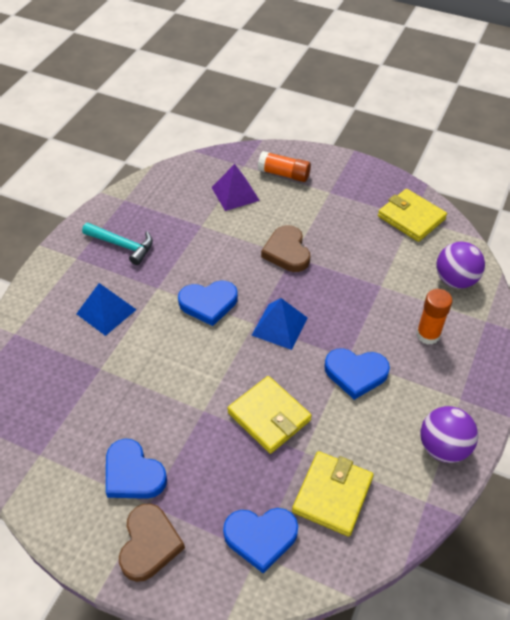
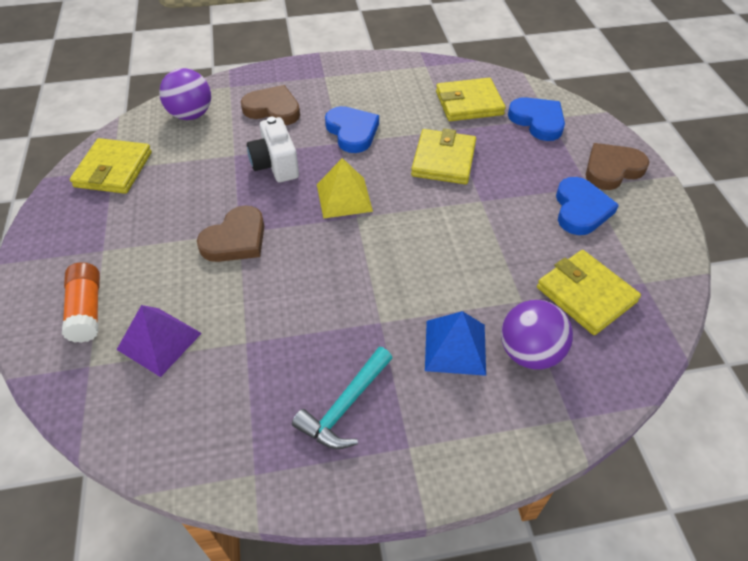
camera: 125 degrees left, 0 degrees up
turquoise hammer [82,223,153,265] -> turquoise hammer turned 135 degrees counterclockwise [292,347,392,449]
blue heart [178,281,238,326] -> none
blue pyramid [252,298,308,350] -> yellow pyramid [317,158,373,219]
orange glue stick [416,289,452,345] -> brown heart [241,85,300,125]
purple ball [420,406,478,463] -> purple ball moved to [501,300,573,370]
none -> white camera [247,117,299,182]
none -> yellow wallet [537,250,641,335]

